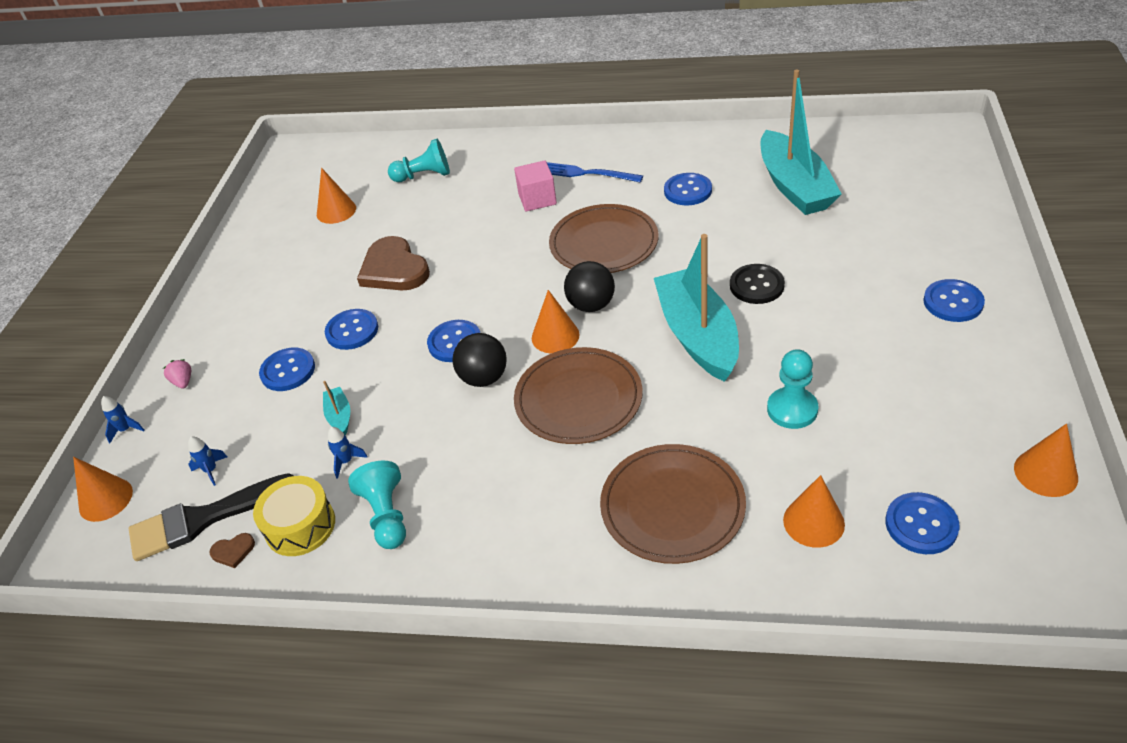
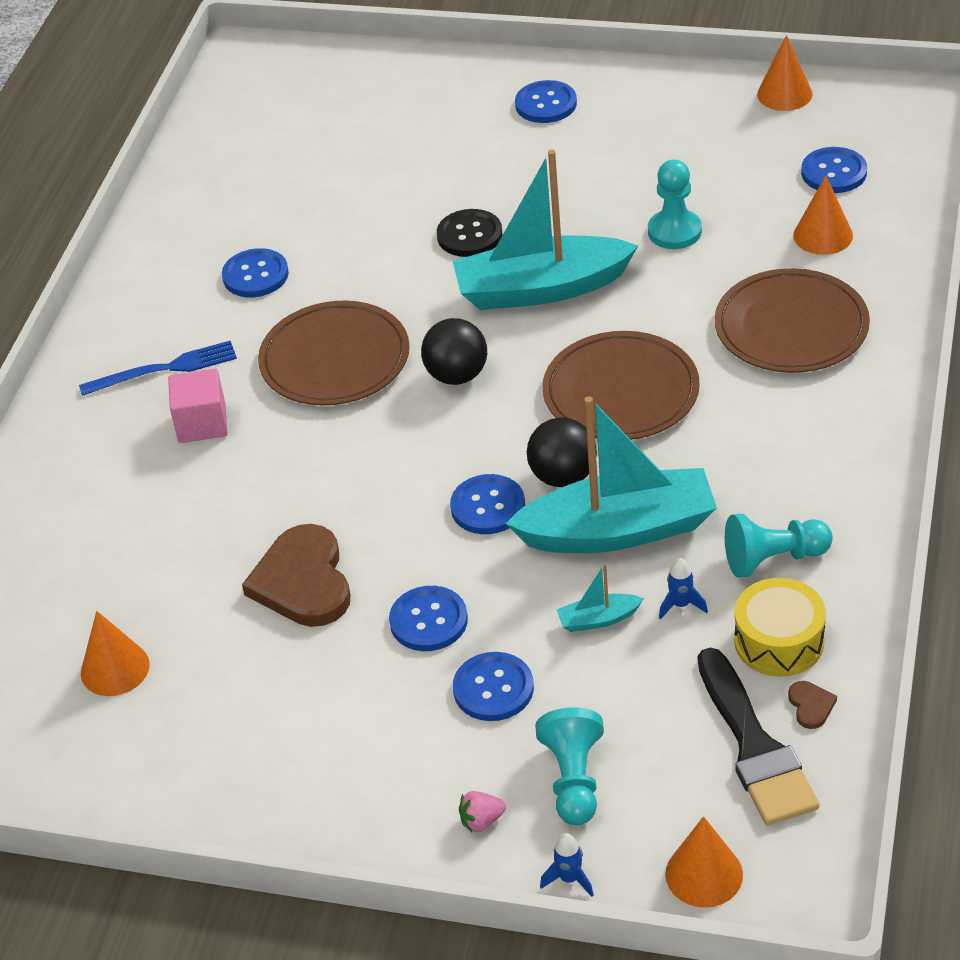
camera: 85 degrees left, 0 degrees up
blue rocket [188,436,227,486] -> none
brown heart [357,236,430,290] -> brown heart turned 105 degrees clockwise [242,524,350,627]
turquoise pawn [388,139,450,182] -> turquoise pawn moved to [535,707,604,826]
orange cone [532,290,580,354] -> none
blue fork [547,162,643,182] -> blue fork turned 135 degrees counterclockwise [79,341,237,396]
turquoise boat [760,70,842,215] -> turquoise boat moved to [506,396,717,553]

